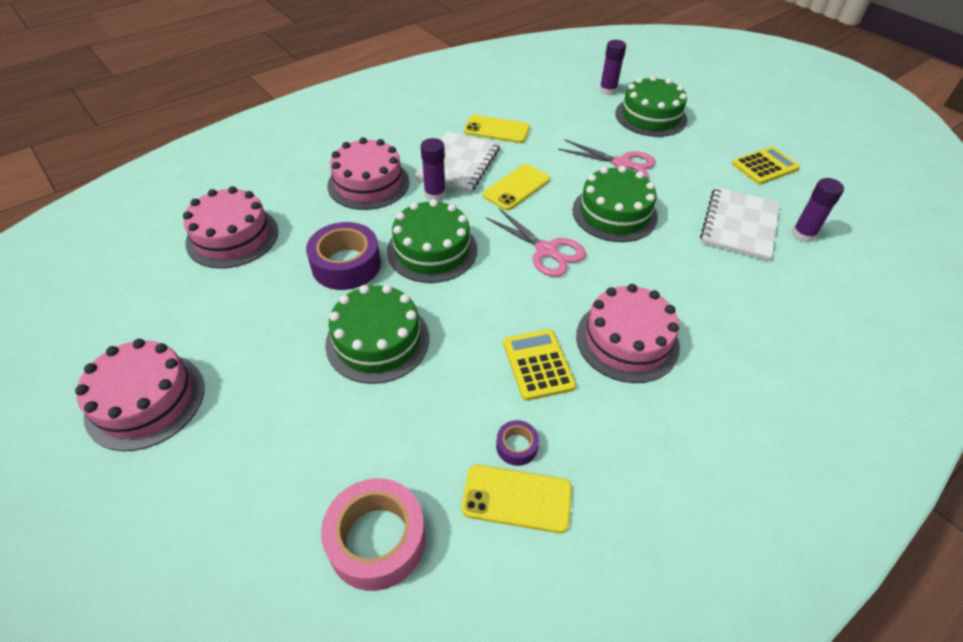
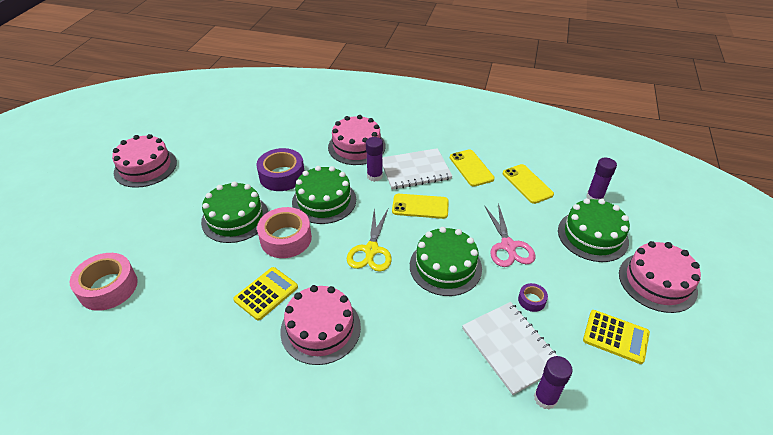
camera: 55 degrees right, 5 degrees down
pink cake [183,186,278,268] -> pink cake moved to [619,241,701,313]
yellow phone [461,465,572,533] -> yellow phone moved to [503,164,554,204]
pink scissors [486,208,586,277] -> yellow scissors [347,208,392,272]
purple tape [496,420,539,466] -> purple tape moved to [518,283,548,312]
white notebook [700,187,780,261] -> white notebook turned 75 degrees clockwise [462,302,557,395]
none -> pink tape [257,207,312,258]

